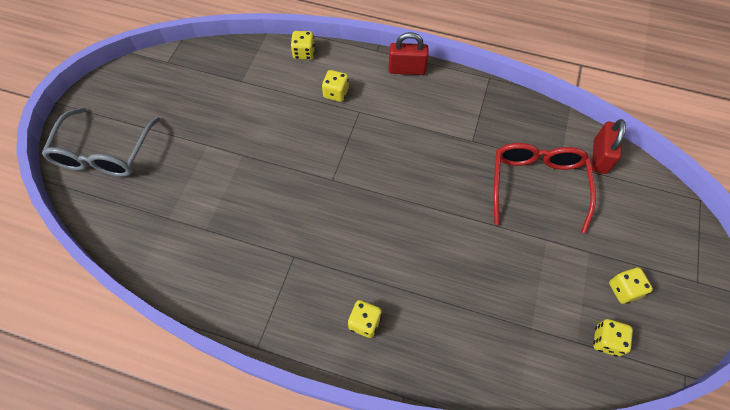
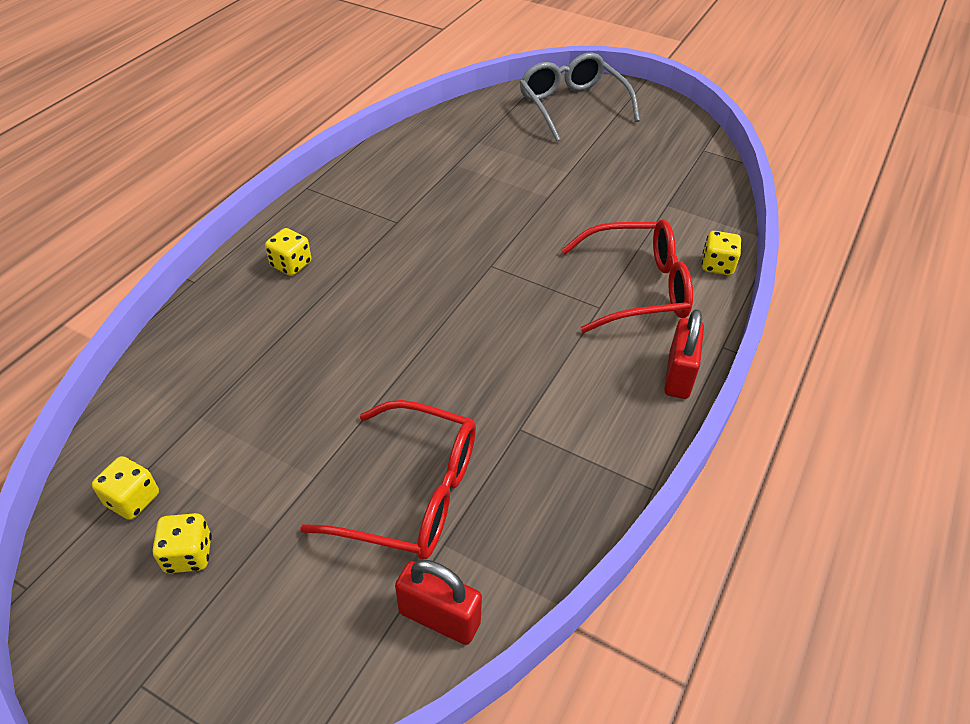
camera: 100 degrees right, 15 degrees down
grey glasses [42,107,160,177] -> grey glasses turned 45 degrees clockwise [520,53,640,142]
yellow dice [322,70,349,102] -> red glasses [561,219,693,333]

